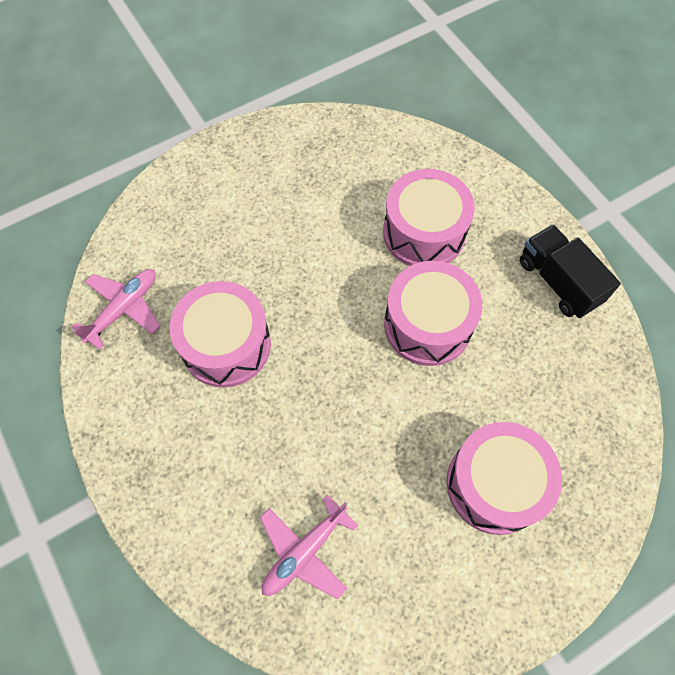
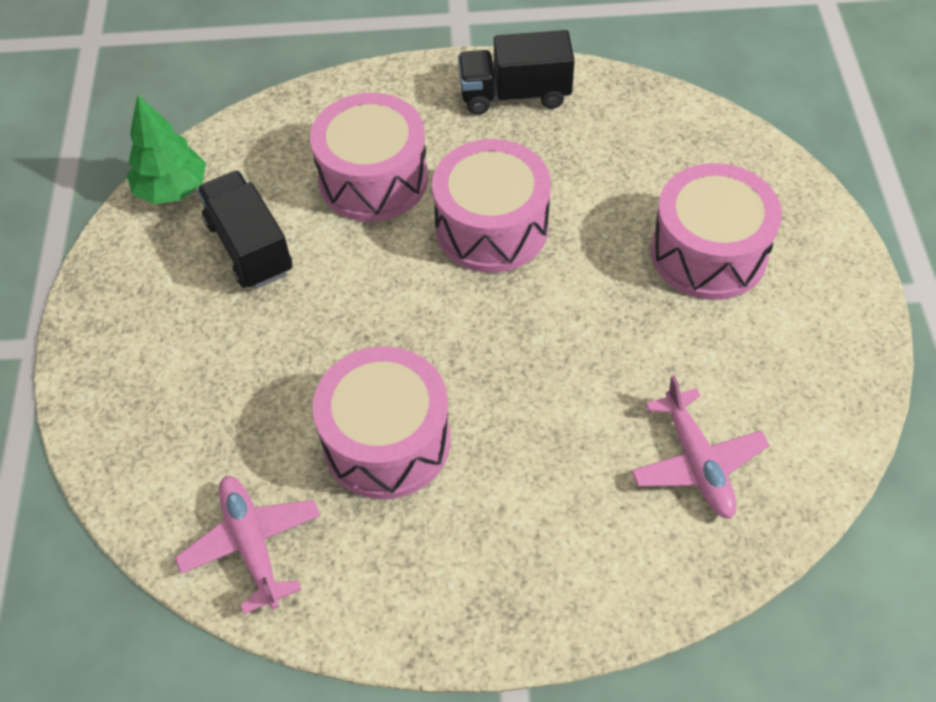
camera: 60 degrees left, 10 degrees down
none -> green tree [127,95,206,205]
none -> black truck [197,171,293,289]

